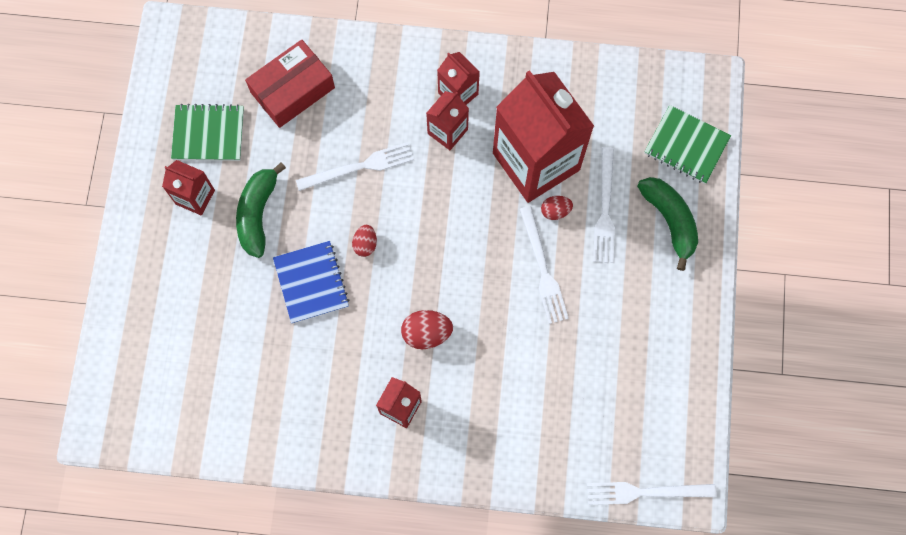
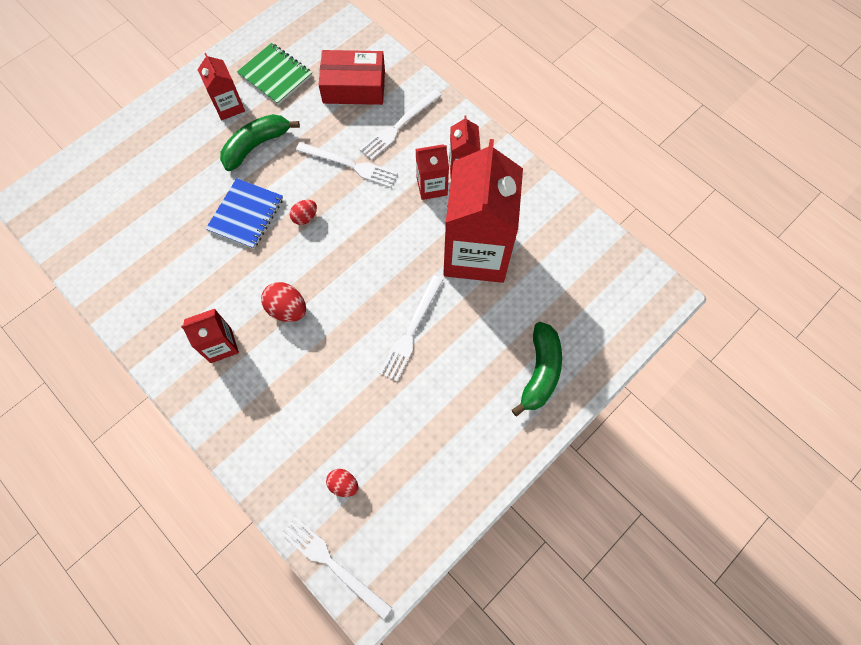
camera: 40 degrees right, 5 degrees down
red egg [541,196,573,220] -> red egg moved to [326,469,358,497]
white fork [593,147,615,263] -> white fork moved to [359,90,442,160]
green notebook [644,105,731,184] -> none

